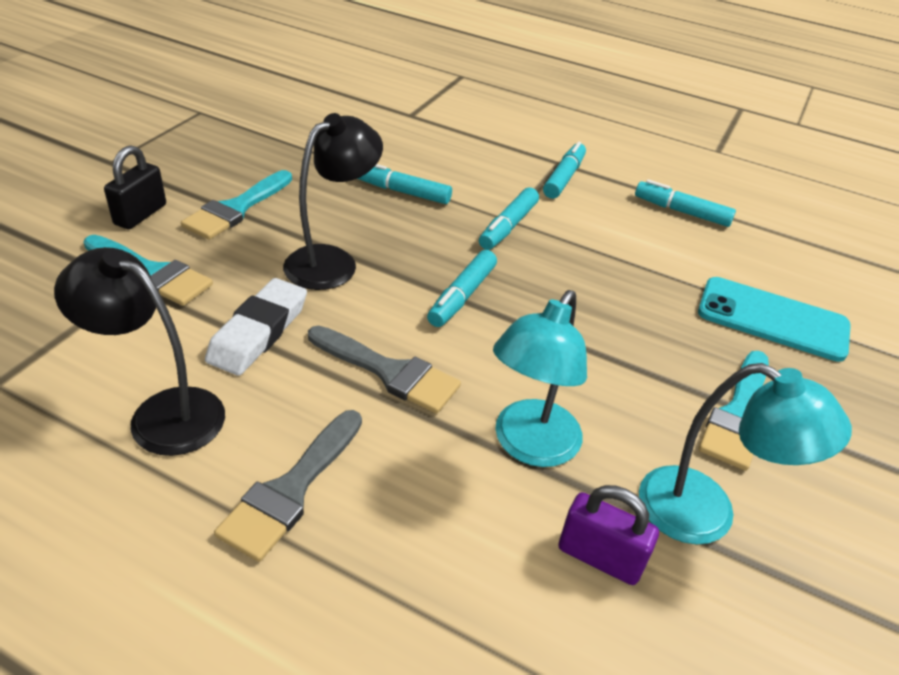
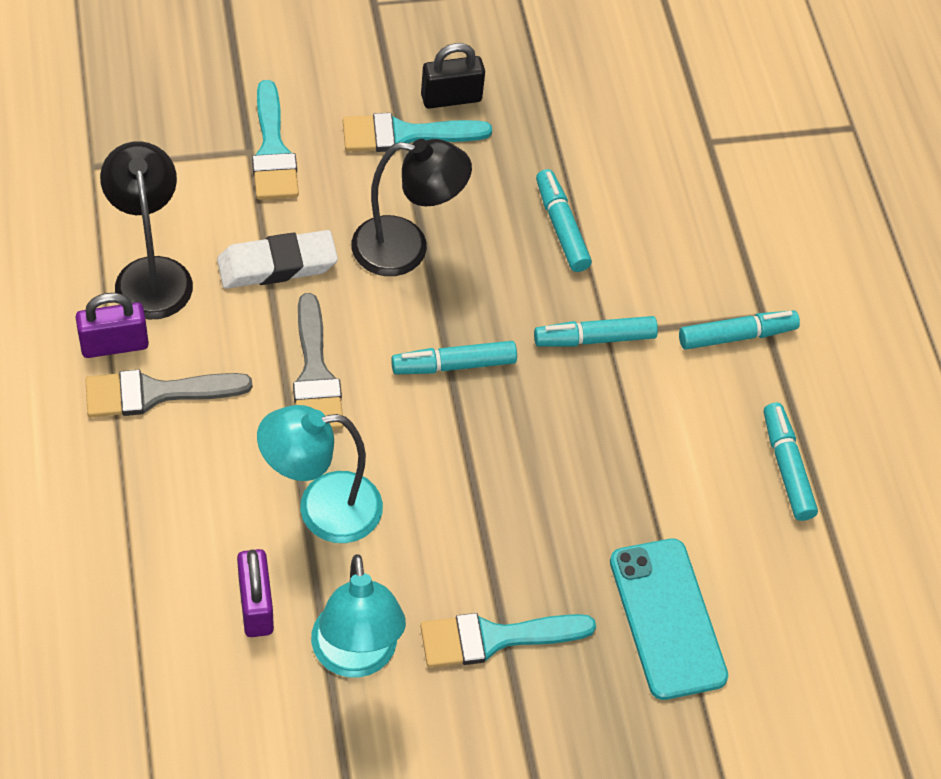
camera: 50 degrees right, 15 degrees up
black padlock [104,145,166,229] -> black padlock moved to [421,43,485,109]
none -> purple padlock [76,293,149,358]

